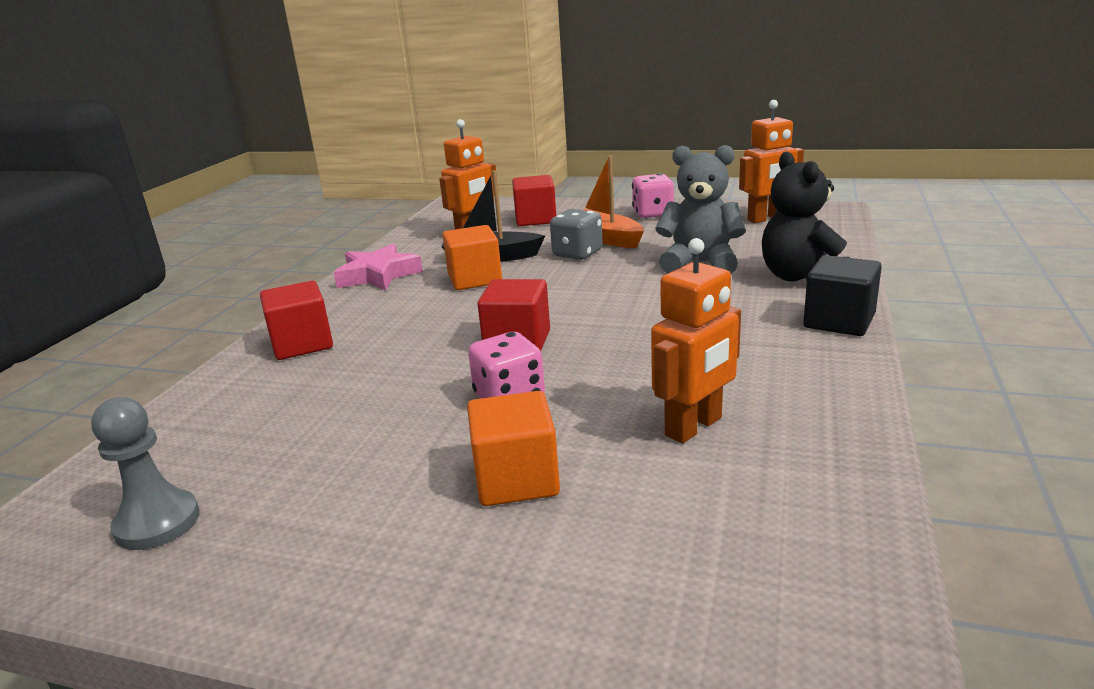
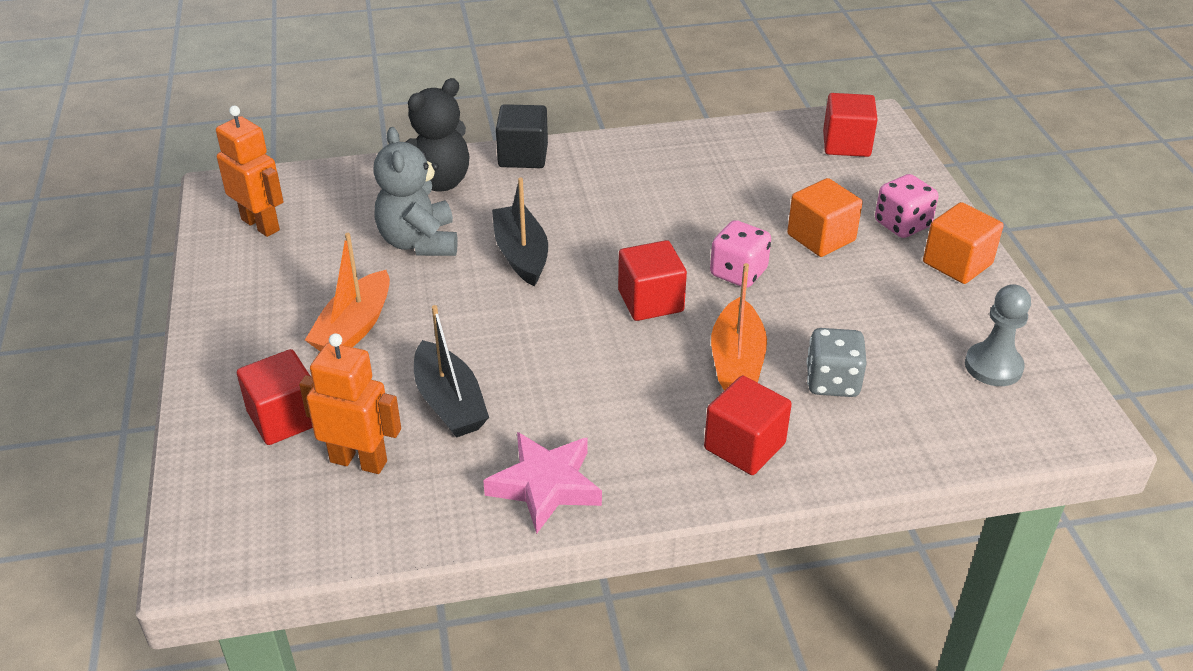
camera: 120 degrees left, 15 degrees up
orange cube [443,225,502,290] -> orange cube moved to [923,202,1003,284]
grey dice [550,209,603,260] -> grey dice moved to [806,328,867,397]
pink dice [632,173,674,218] -> pink dice moved to [875,174,938,238]
orange robot [651,238,741,443] -> none
none -> black boat [492,177,548,286]
none -> orange boat [711,263,767,390]
none -> red cube [823,93,878,157]

